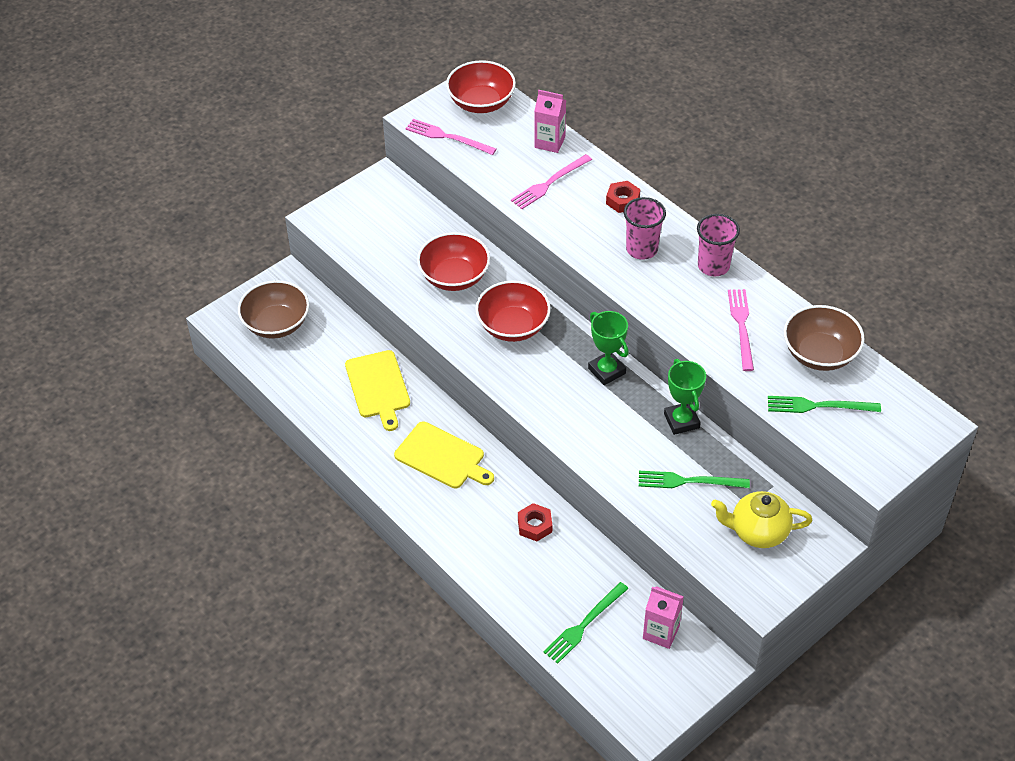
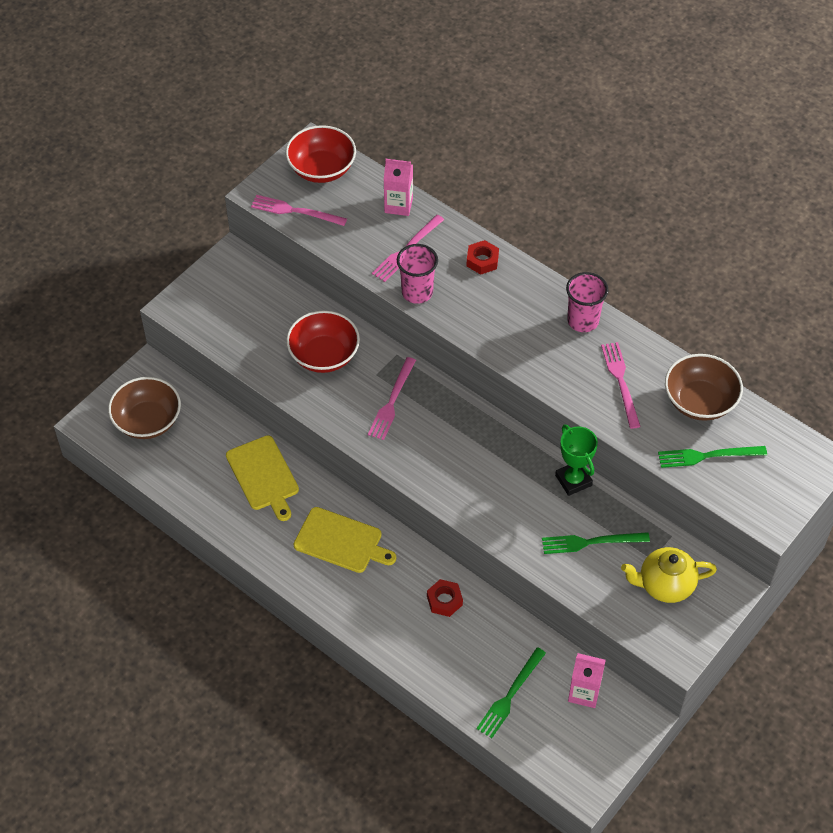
camera: 10 degrees left, 5 degrees up
red bowl [475,280,551,342] -> pink fork [368,357,416,440]
green trophy [588,311,629,385] -> none
pink cup [624,197,666,260] -> pink cup moved to [397,244,438,304]

